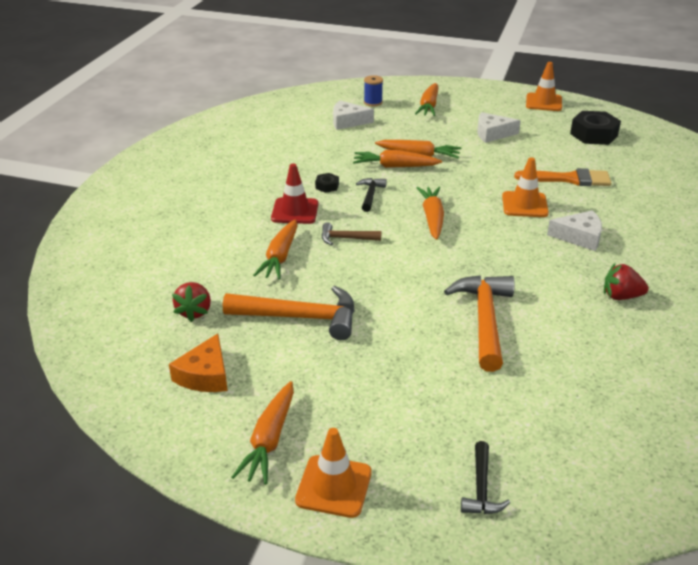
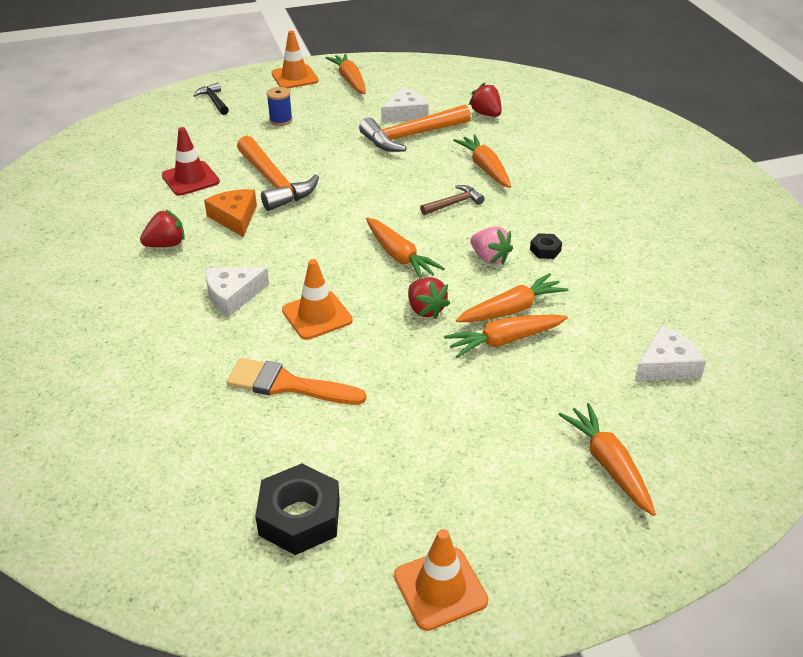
camera: 145 degrees right, 5 degrees up
orange cheese [169,334,228,392] -> orange cheese moved to [204,189,257,237]
red traffic cone [271,163,318,224] -> red traffic cone moved to [162,127,220,196]
black hammer [356,178,387,212] -> pink strawberry [470,226,513,264]
blue spool [364,75,383,107] -> blue spool moved to [267,87,293,126]
white cheese [477,112,521,143] -> white cheese moved to [381,87,429,123]
orange brush [514,168,611,186] -> orange brush turned 45 degrees clockwise [226,358,366,405]
none -> red strawberry [408,277,450,319]

